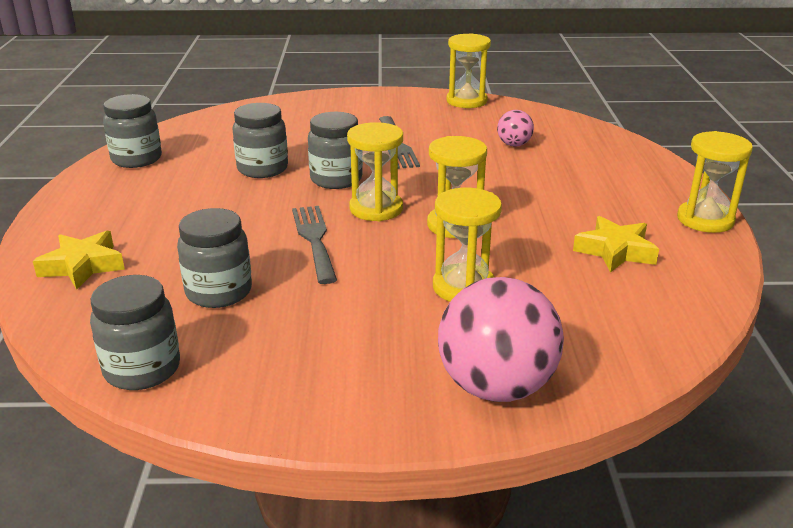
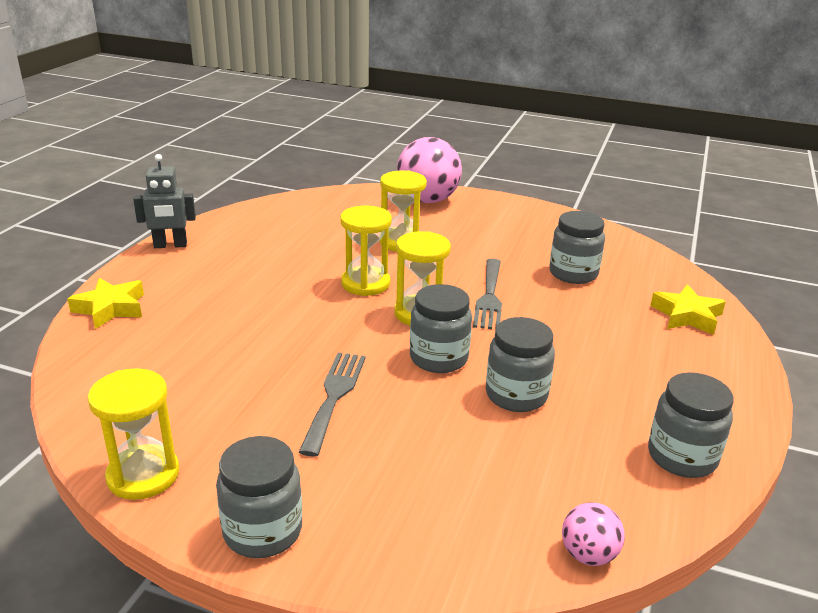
camera: 160 degrees left, 0 degrees up
grey jar [90,275,180,390] -> grey jar moved to [216,436,302,558]
pink ball [497,110,534,146] -> pink ball moved to [562,502,625,566]
yellow star [573,216,659,273] -> yellow star moved to [67,278,144,329]
yellow hourglass [677,131,753,233] -> grey robot [133,154,196,248]

